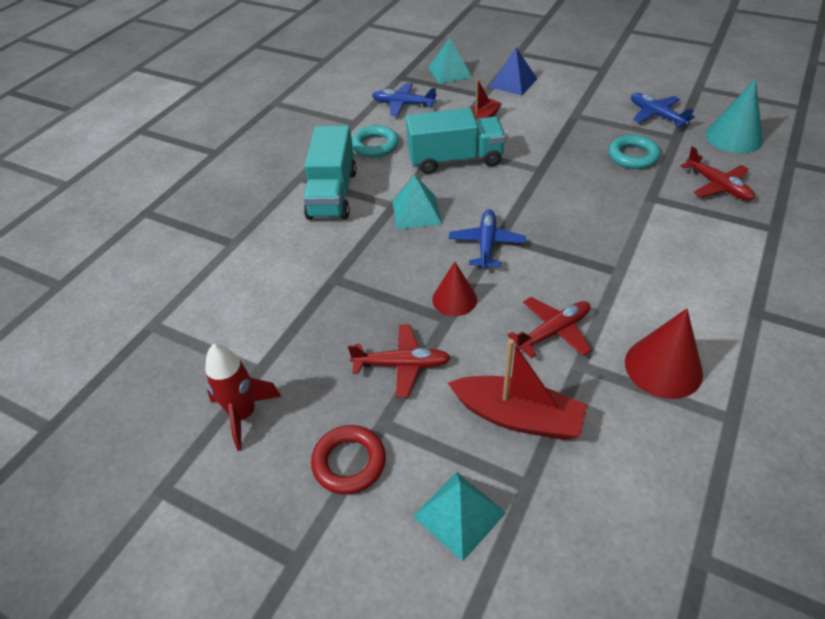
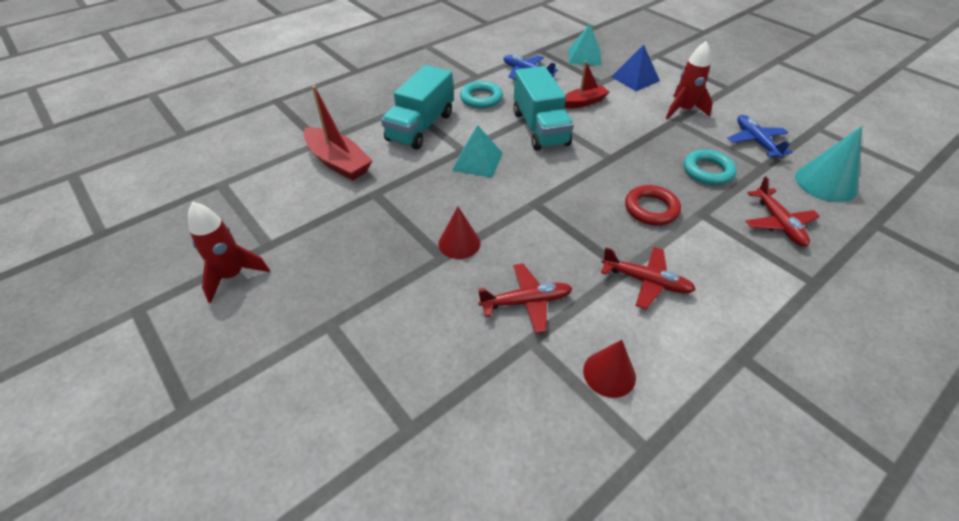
camera: 20 degrees right, 0 degrees up
red ring [311,425,386,495] -> red ring moved to [625,185,681,225]
red plane [348,325,451,397] -> red plane moved to [601,247,696,309]
turquoise truck [406,108,506,174] -> turquoise truck turned 60 degrees clockwise [513,66,574,151]
turquoise pyramid [413,472,506,561] -> none
red boat [448,339,587,440] -> red boat moved to [303,85,373,181]
blue plane [449,209,526,269] -> none
red cone [625,308,703,399] -> red cone [583,340,636,398], size x0.67
none -> red rocket [666,41,713,120]

